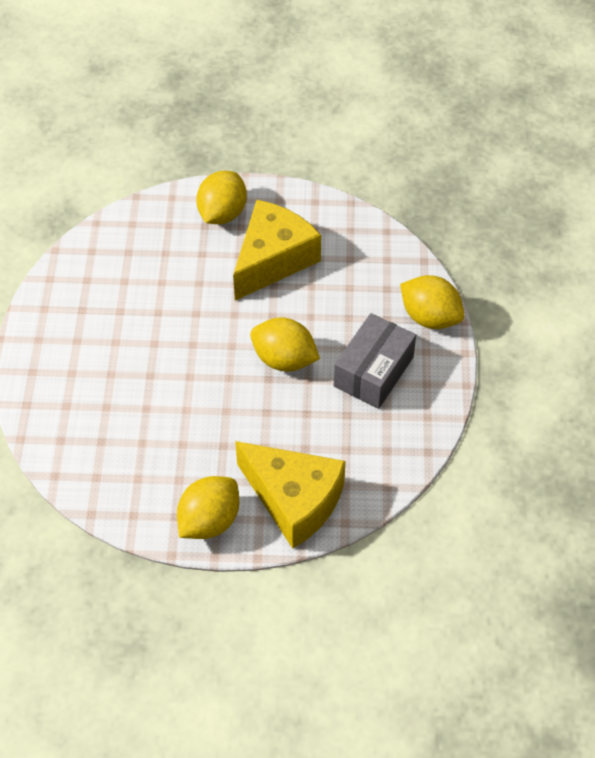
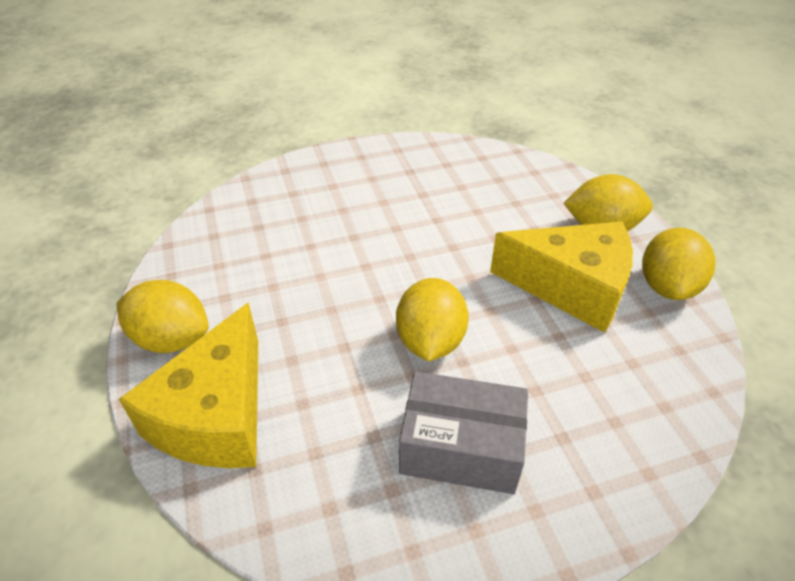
camera: 70 degrees right, 10 degrees down
yellow lemon [400,275,464,329] -> yellow lemon moved to [642,228,716,300]

